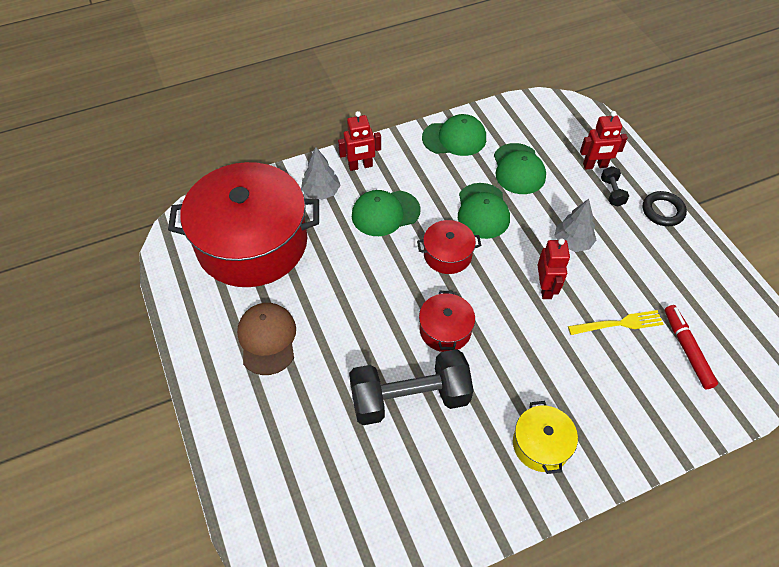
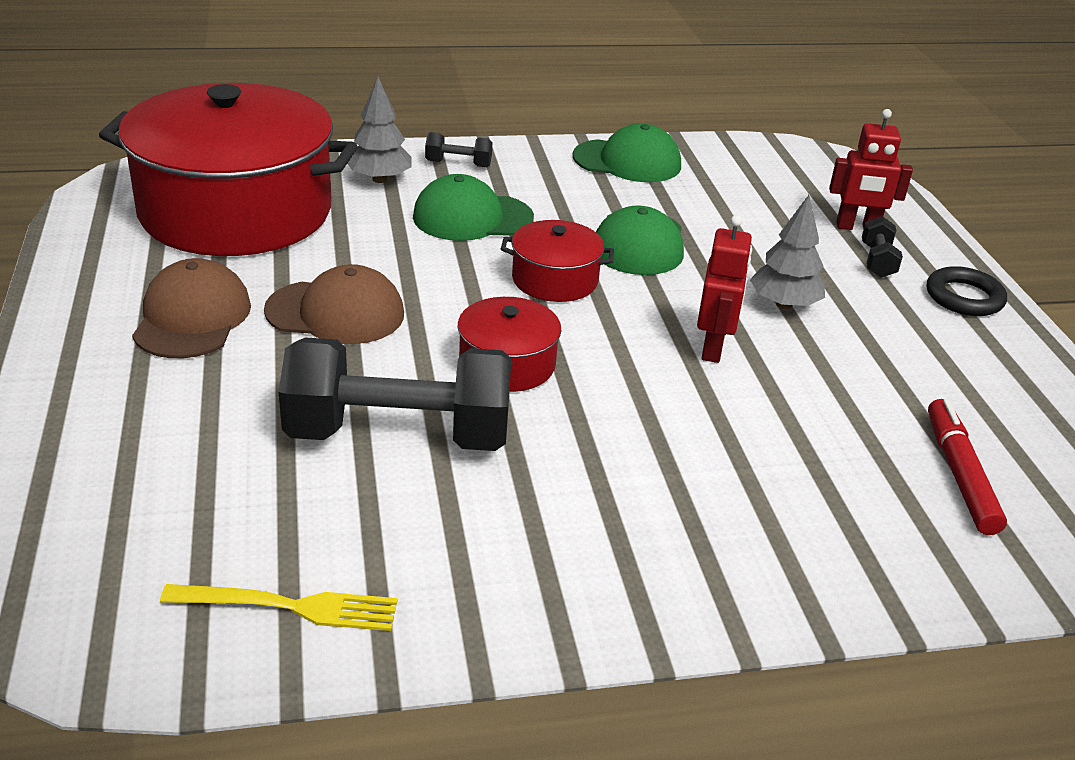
camera: 10 degrees right, 20 degrees down
red robot [338,111,381,171] -> black dumbbell [425,132,492,167]
green cap [494,143,546,194] -> none
yellow pot [513,401,578,474] -> none
yellow fork [568,310,663,335] -> yellow fork moved to [160,584,397,631]
none -> brown cap [264,264,404,344]

